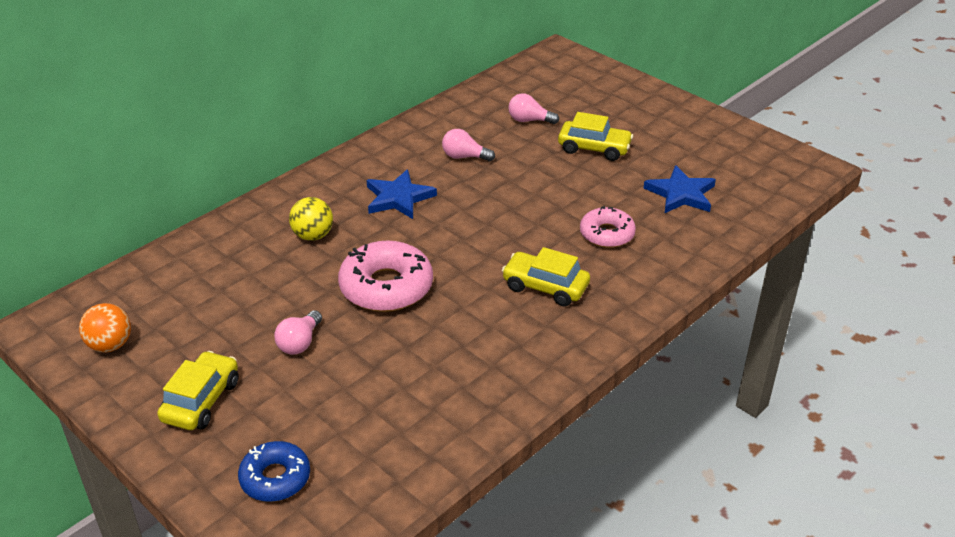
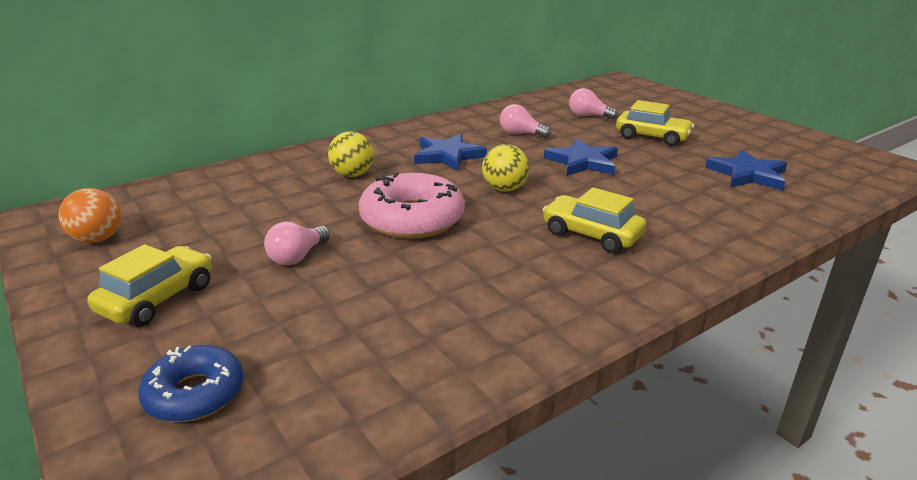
camera: 10 degrees right, 10 degrees down
pink donut [580,206,636,248] -> none
none -> yellow ball [482,144,529,192]
none -> blue star [544,138,618,176]

